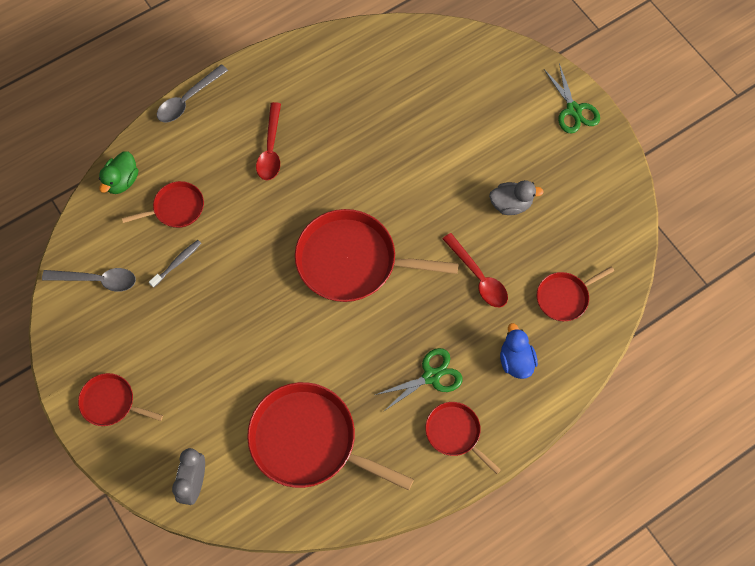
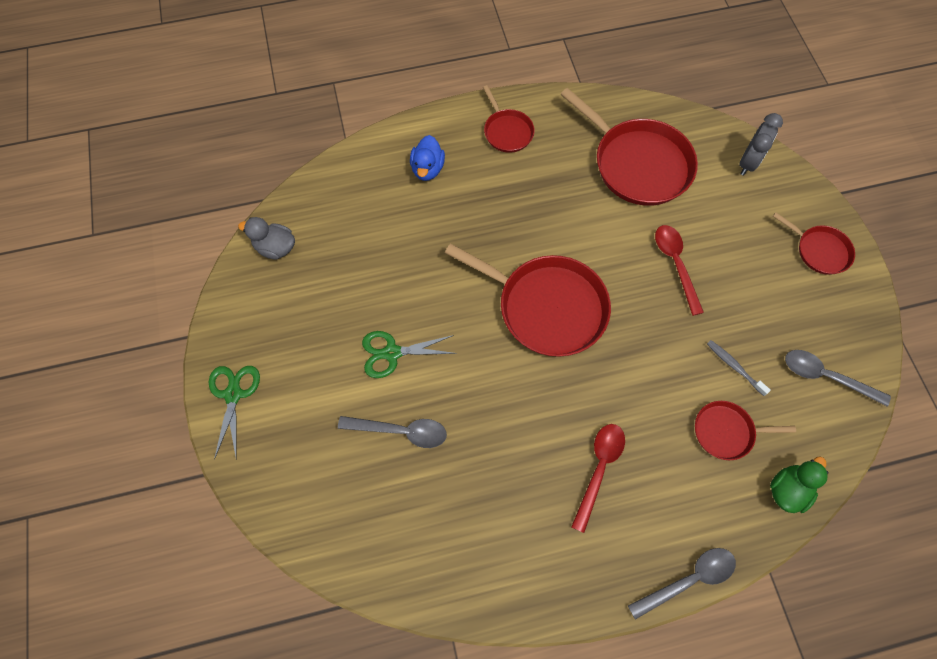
camera: 160 degrees left, 0 degrees up
grey toothbrush [149,240,202,288] -> grey toothbrush turned 75 degrees clockwise [707,340,771,396]
green scissors [375,348,463,412] -> green scissors moved to [362,331,457,378]
red spoon [443,233,508,307] -> red spoon moved to [655,225,704,316]
grey duck [489,180,544,215] -> grey duck moved to [238,217,295,260]
red pan [537,266,614,321] -> none
none -> grey spoon [338,416,447,448]

